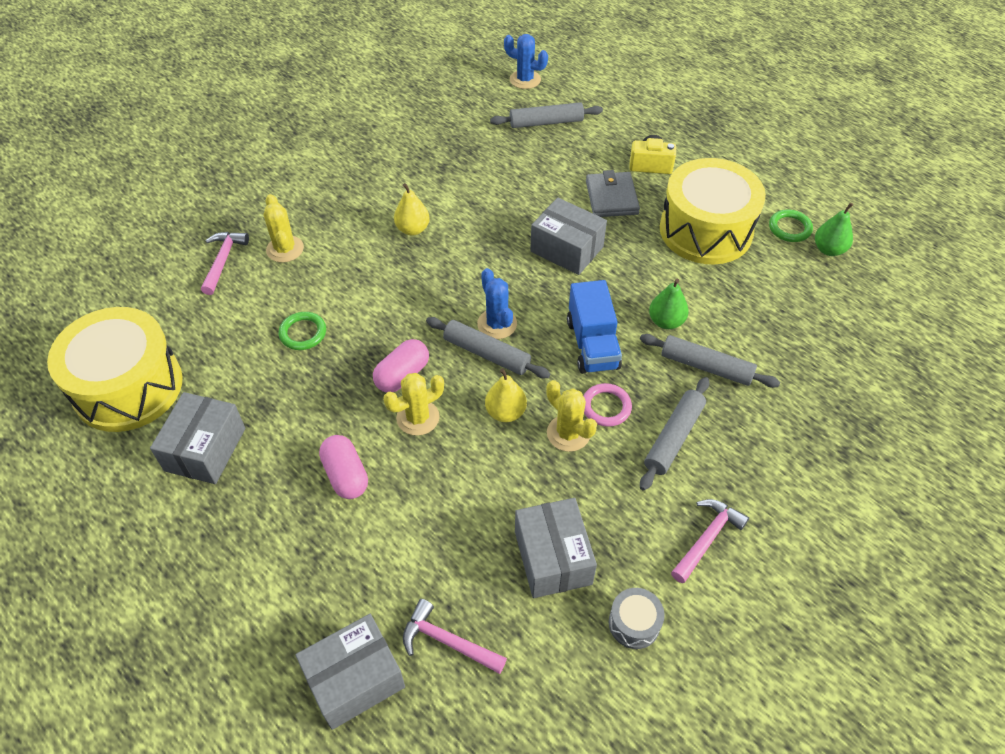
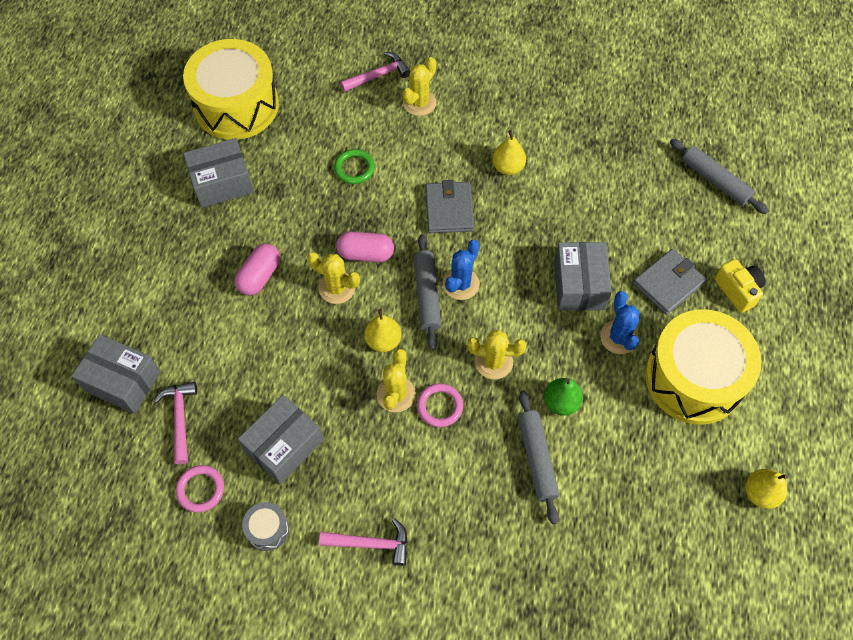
camera: 55 degrees right, 10 degrees up
blue cactus [504,34,548,89] -> blue cactus moved to [600,291,640,354]
blue truck [567,280,622,374] -> yellow cactus [467,330,526,379]
grey rolling pin [640,377,709,491] -> none
green ring [769,210,813,242] -> none
green pear [815,203,853,256] -> yellow pear [745,469,788,509]
none -> pink ring [176,465,224,512]
none -> grey wallet [425,180,474,233]

